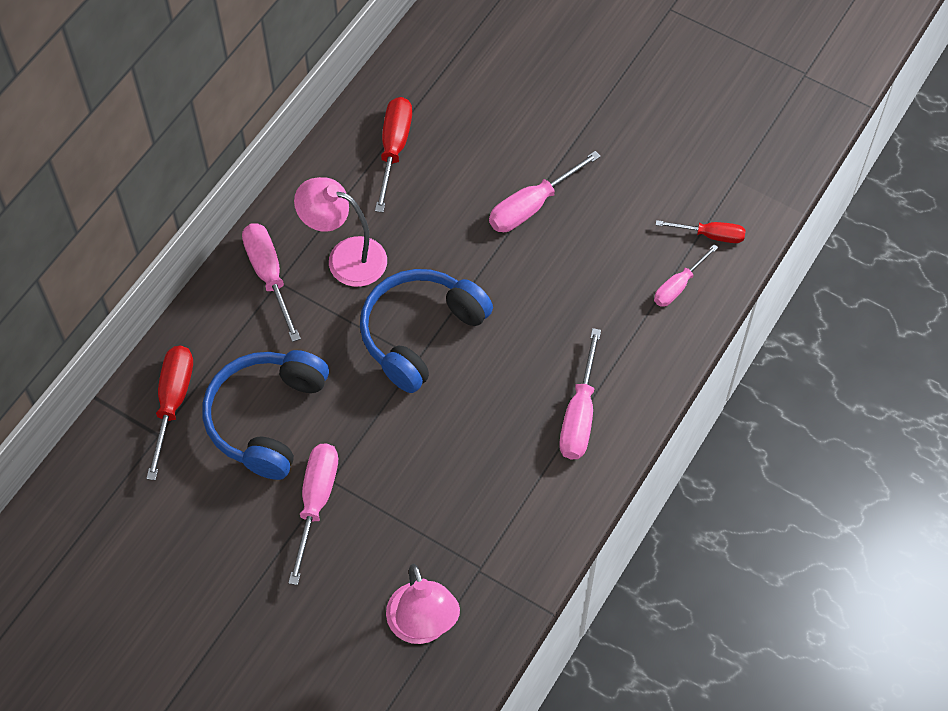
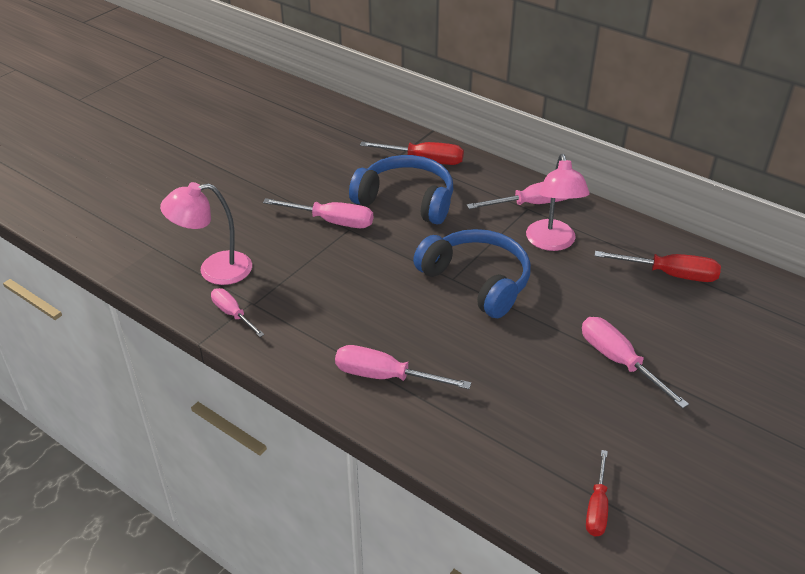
camera: 95 degrees right, 20 degrees down
pink lamp [294,177,387,287] -> pink lamp turned 150 degrees clockwise [526,154,590,251]
pink screwdriver [654,244,718,307] -> pink screwdriver moved to [211,288,264,337]

